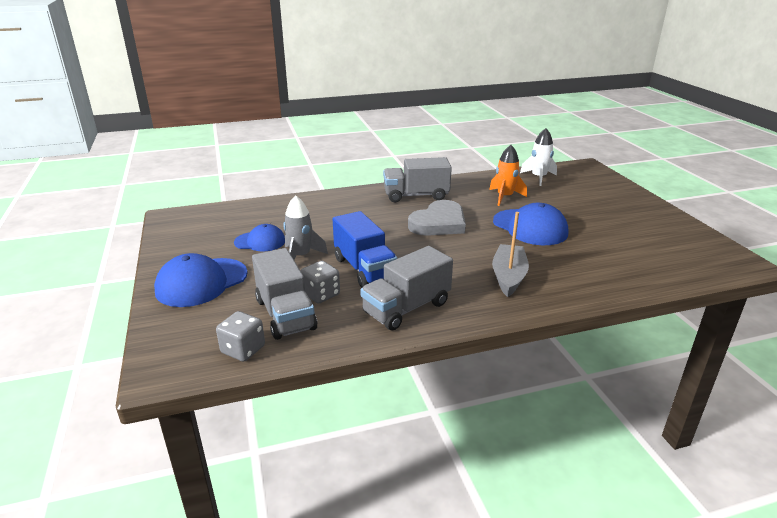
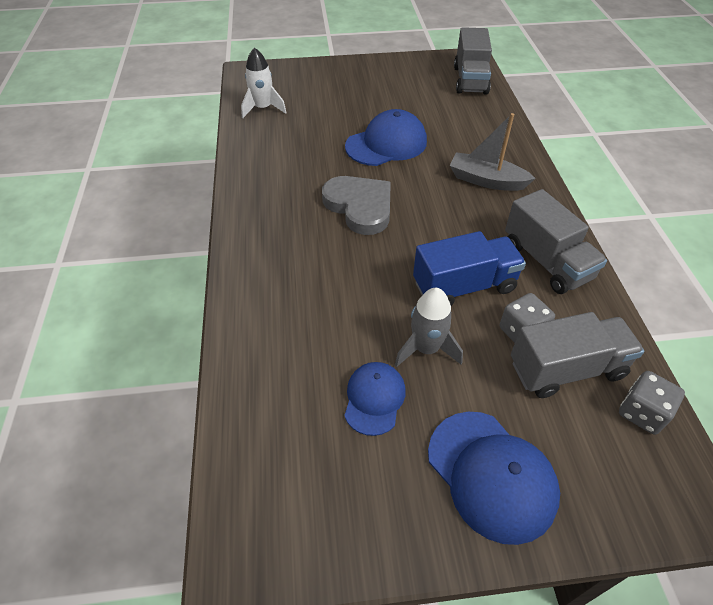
camera: 80 degrees left, 20 degrees up
grey truck [383,157,452,202] -> grey truck moved to [454,27,492,95]
orange rocket [489,145,527,206] -> none

